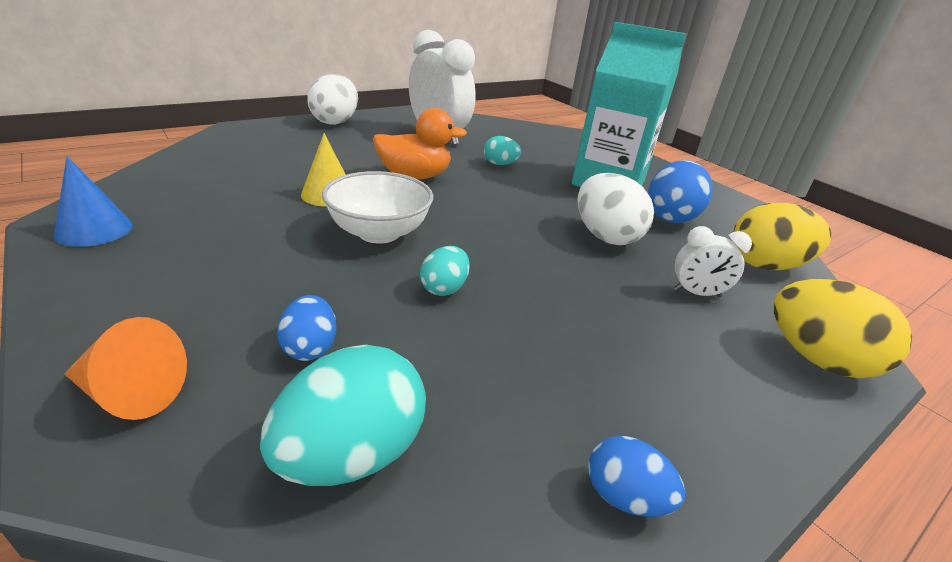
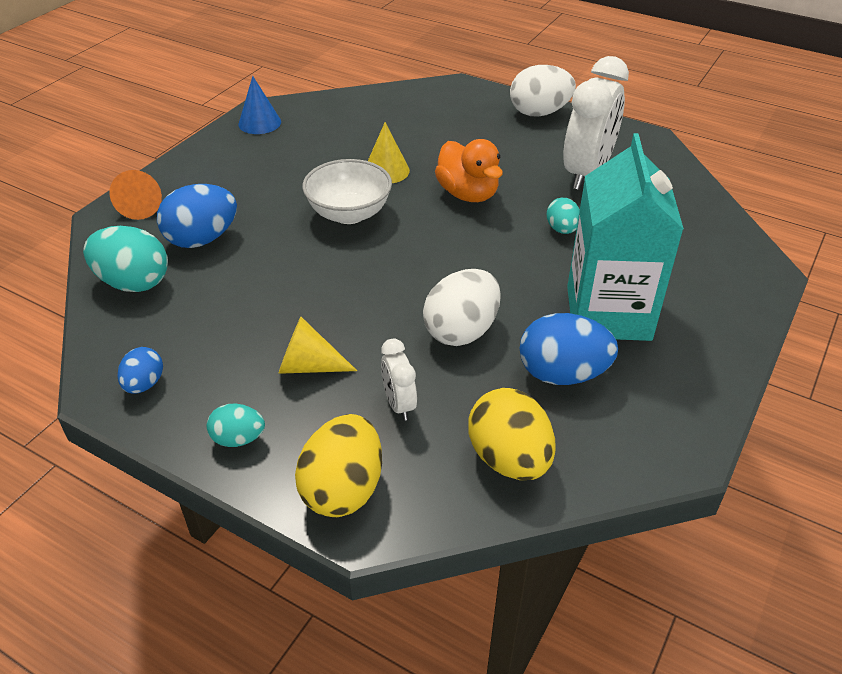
camera: 70 degrees right, 10 degrees up
blue egg [277,295,337,361] -> blue egg [157,184,237,248], size x1.78
turquoise egg [420,246,470,296] -> turquoise egg moved to [207,404,265,447]
none -> yellow cone [278,317,357,374]

